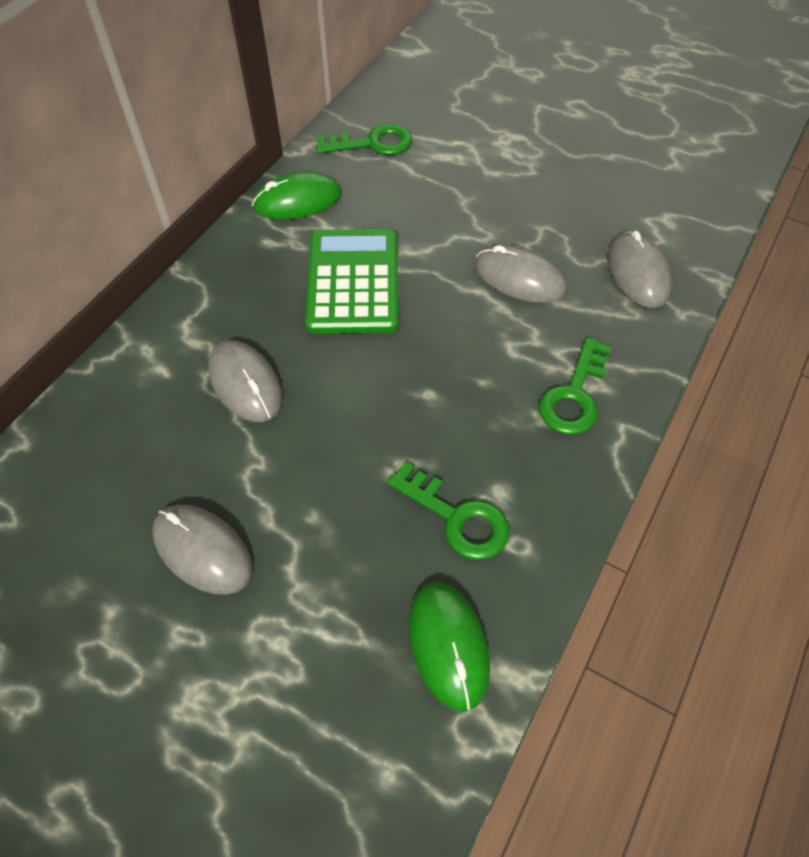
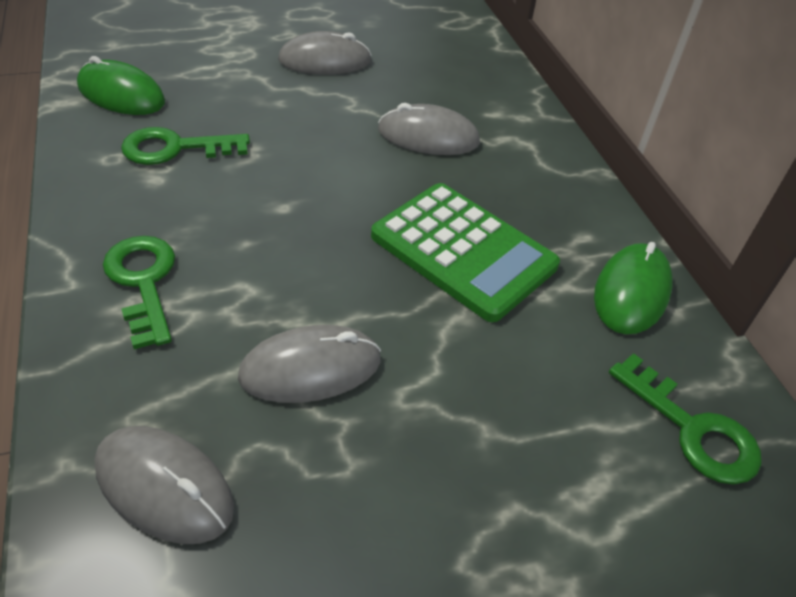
camera: 130 degrees right, 10 degrees down
green key [316,124,412,155] -> green key turned 75 degrees counterclockwise [609,353,761,484]

